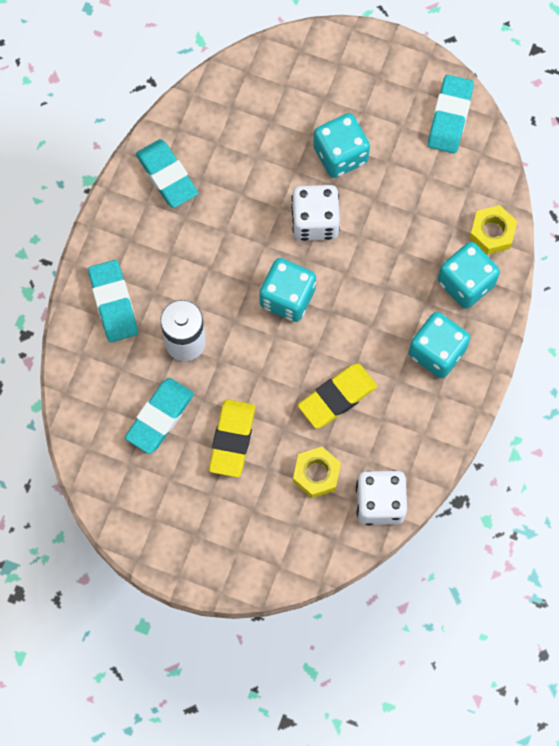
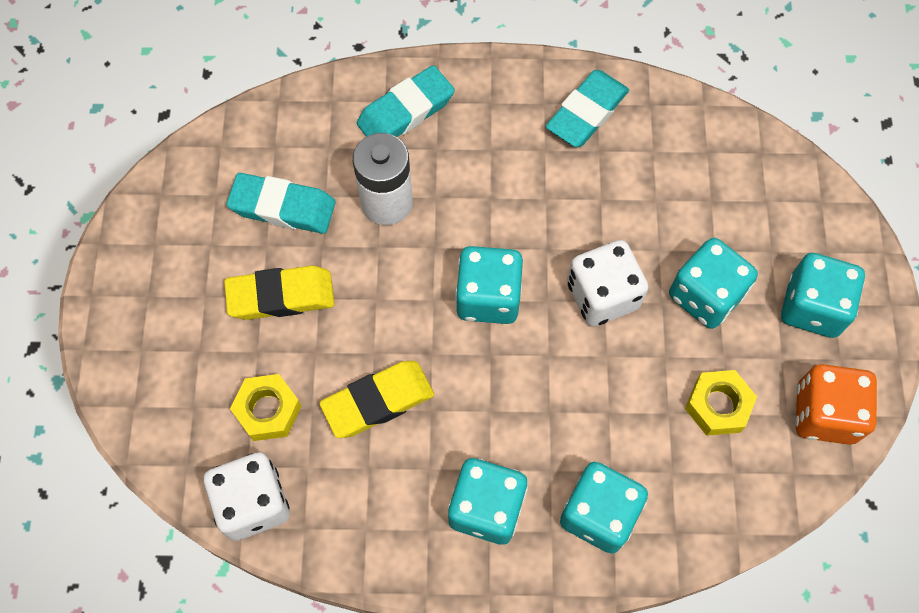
camera: 70 degrees right, 5 degrees down
yellow eraser [298,364,377,429] -> yellow eraser turned 60 degrees counterclockwise [319,361,434,438]
turquoise eraser [428,75,474,153] -> orange dice [795,364,877,445]
yellow nut [469,205,517,255] -> yellow nut moved to [685,370,757,436]
none -> turquoise dice [781,253,865,338]

